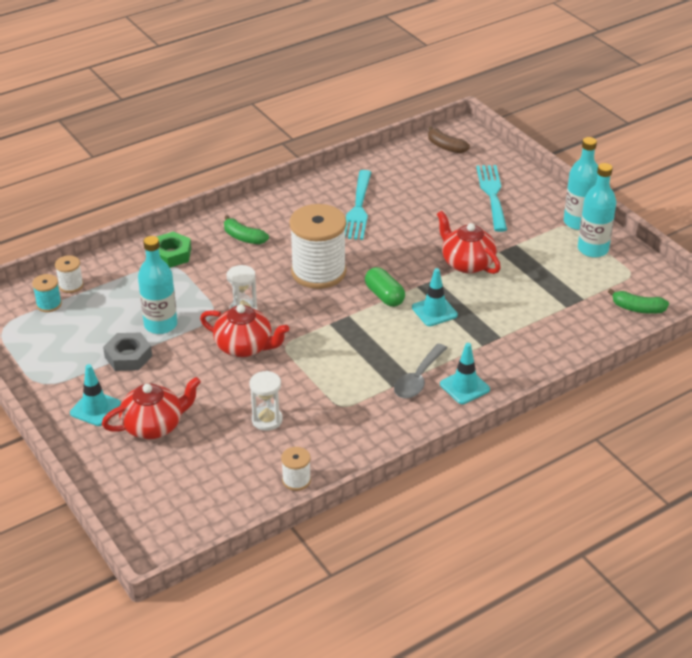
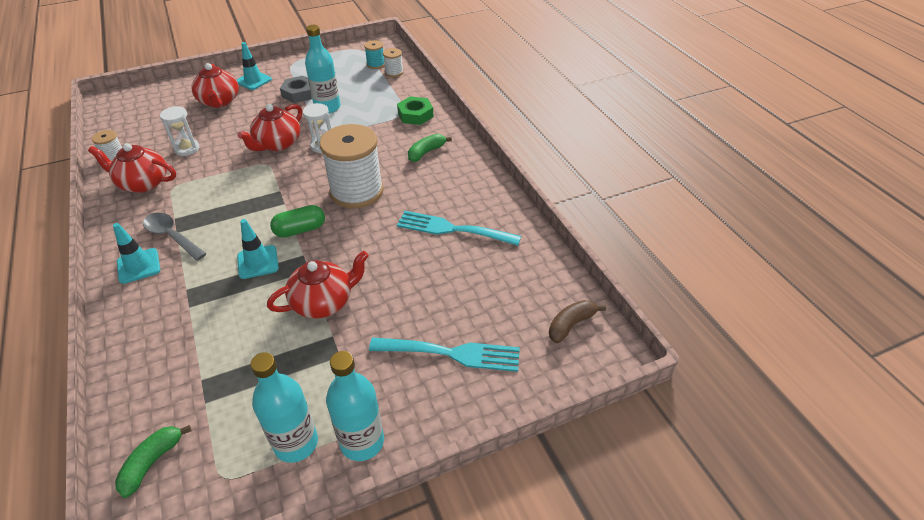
camera: 100 degrees right, 5 degrees up
none -> red teapot [88,143,176,193]

